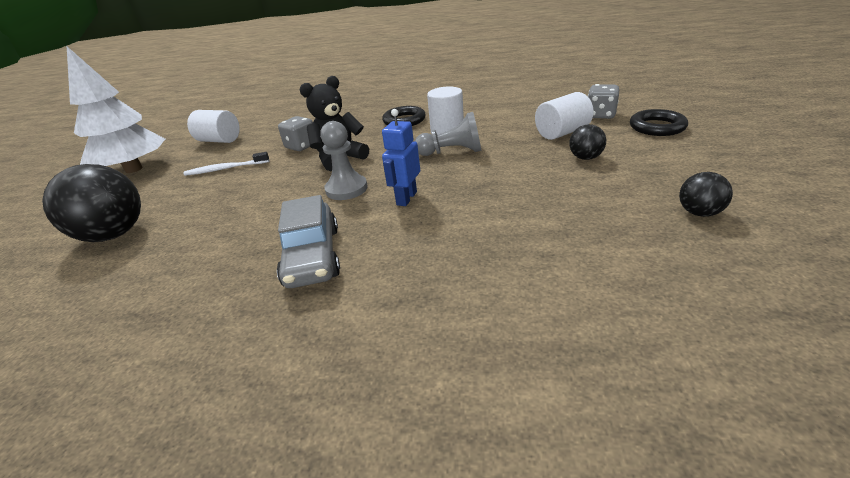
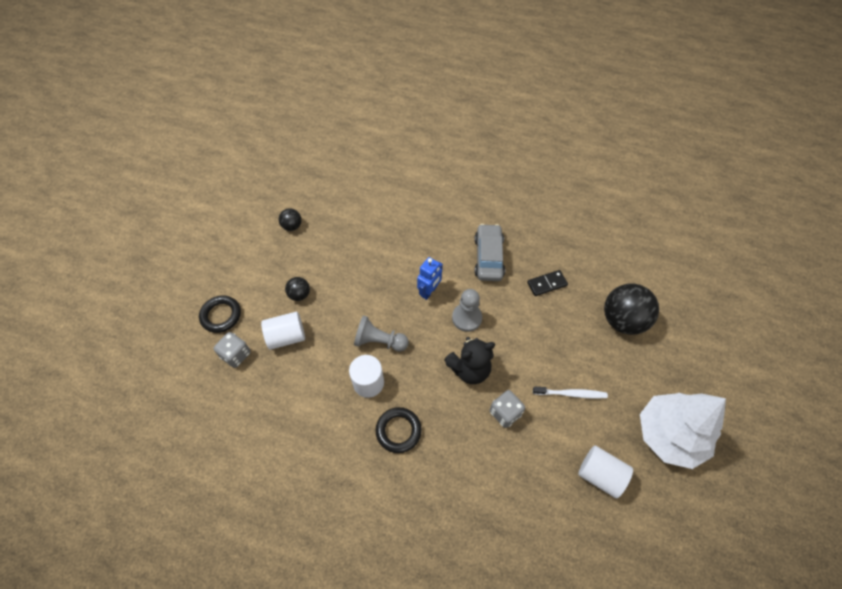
camera: 170 degrees left, 25 degrees up
none -> black domino [527,270,568,296]

